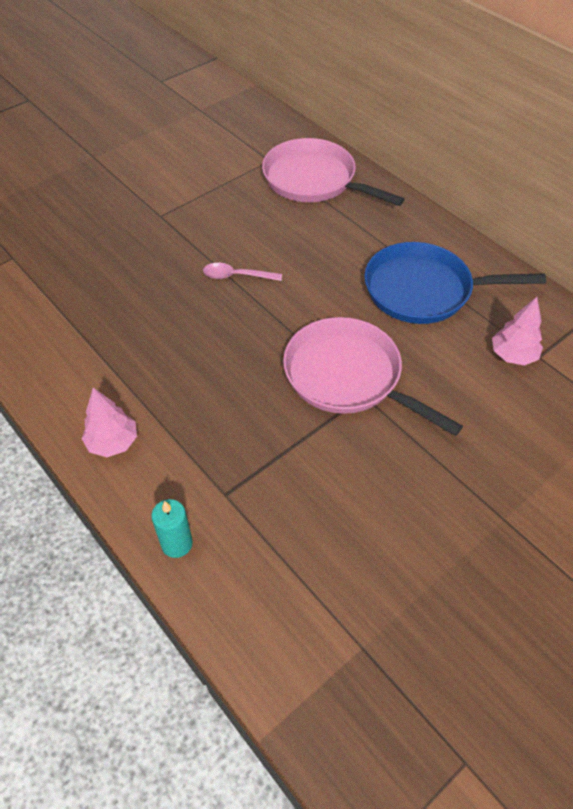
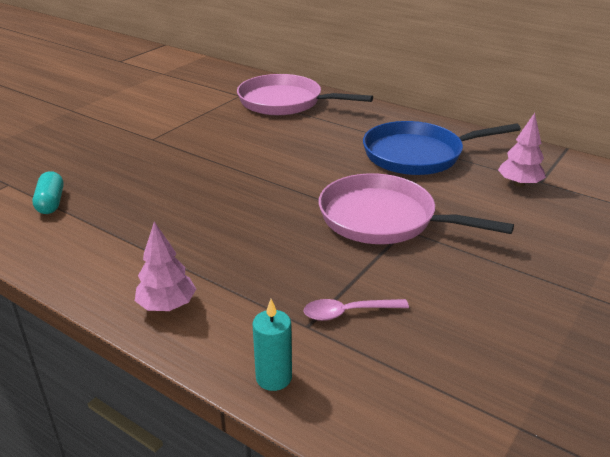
camera: 15 degrees left, 20 degrees down
pink spoon [203,263,282,281] -> pink spoon moved to [304,299,409,321]
none -> turquoise capsule [32,171,64,214]

